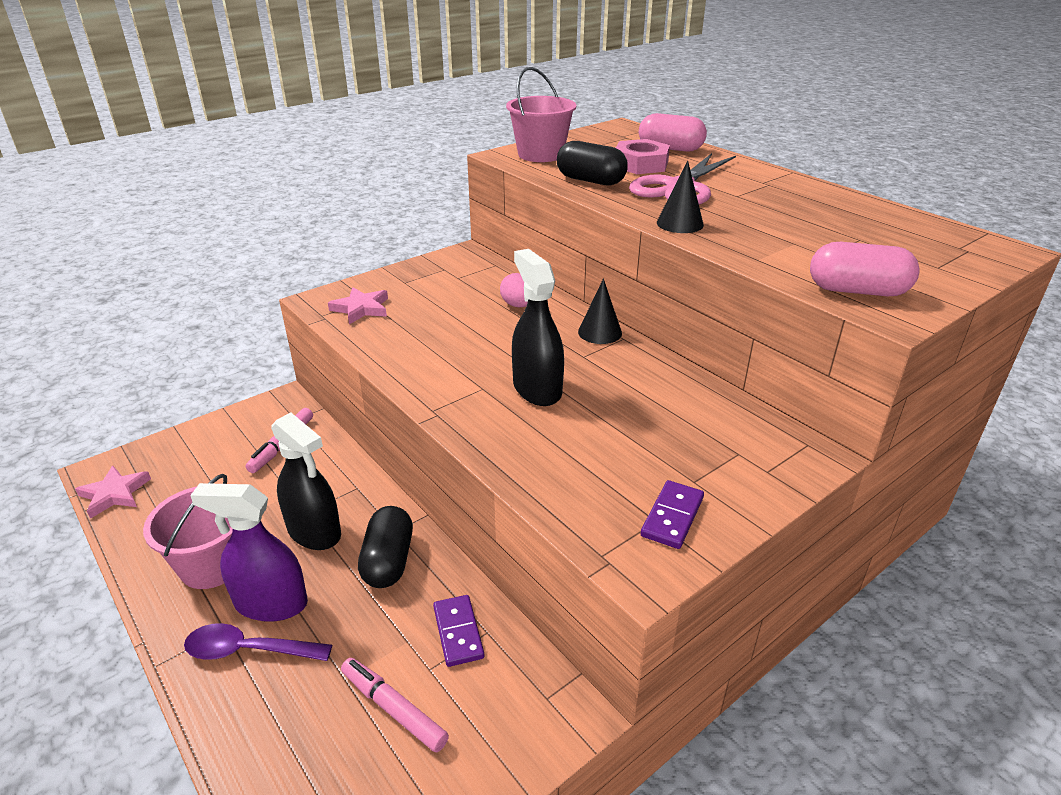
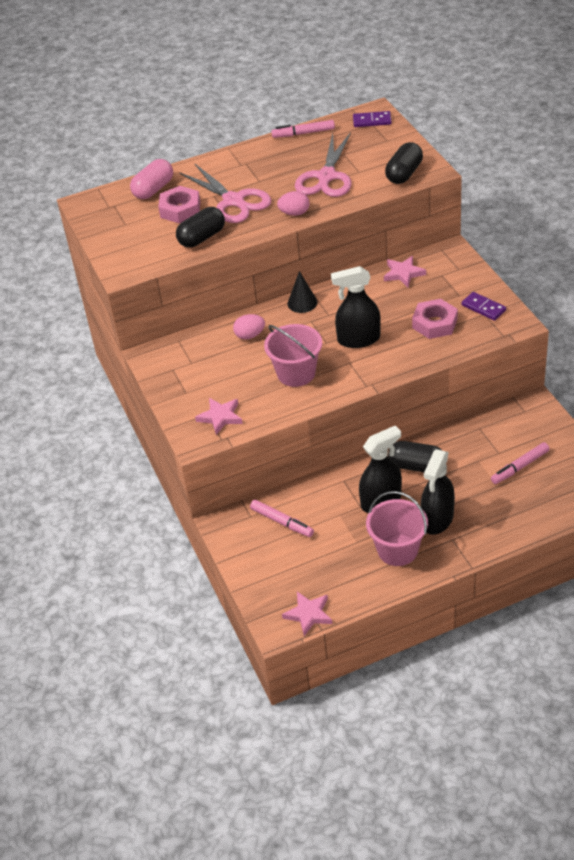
camera: 70 degrees left, 10 degrees up
purple spoon [184,623,332,661] -> none
purple spray bottle [190,483,308,622] -> black spray bottle [421,450,455,535]
purple domino [433,595,484,667] -> purple domino moved to [353,111,392,127]
pink bucket [506,67,576,162] -> pink bucket moved to [264,324,322,387]
black cone [657,161,704,233] -> pink egg [277,191,310,216]
pink capsule [810,242,920,296] -> black capsule [385,142,423,184]
none -> pink marker [271,120,335,138]
none -> pink scissors [295,132,351,197]
none -> pink star [384,256,426,287]
none -> pink nut [412,299,458,339]

